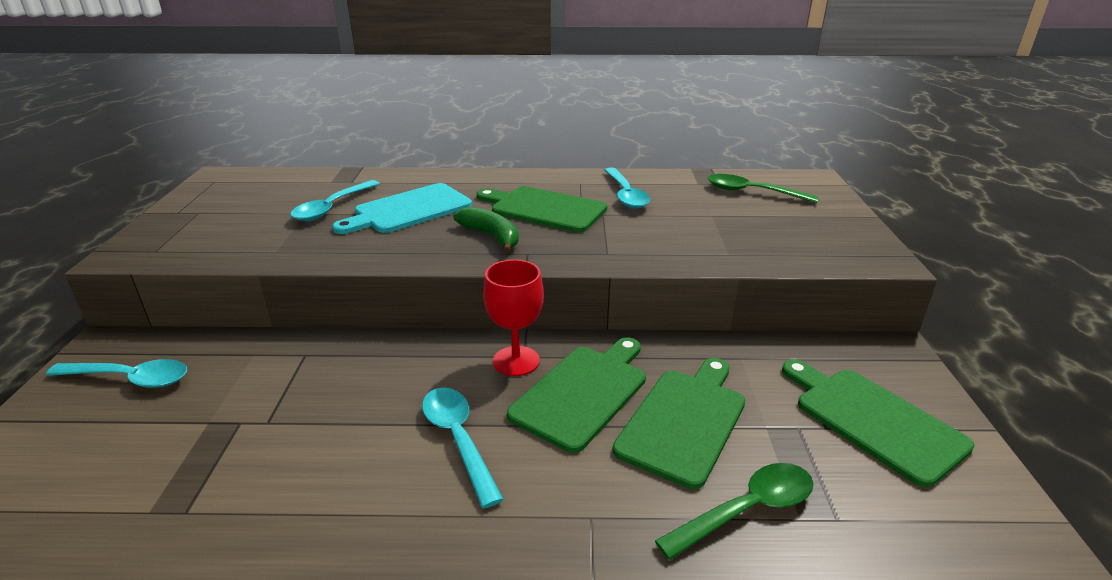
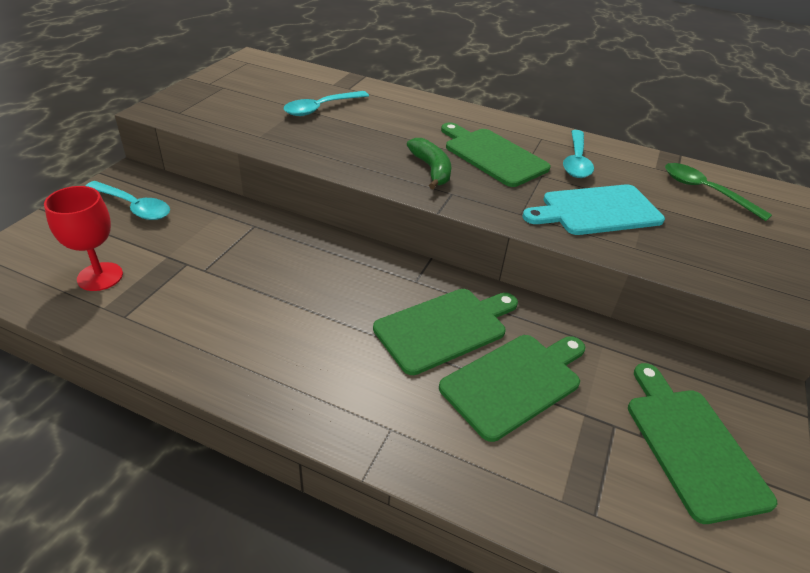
camera: 20 degrees right, 10 degrees up
turquoise cutting board [332,183,472,234] -> turquoise cutting board moved to [522,184,665,235]
turquoise spoon [422,388,504,508] -> none
red goblet [483,259,544,376] -> red goblet moved to [44,186,123,291]
green spoon [655,463,814,560] -> none

